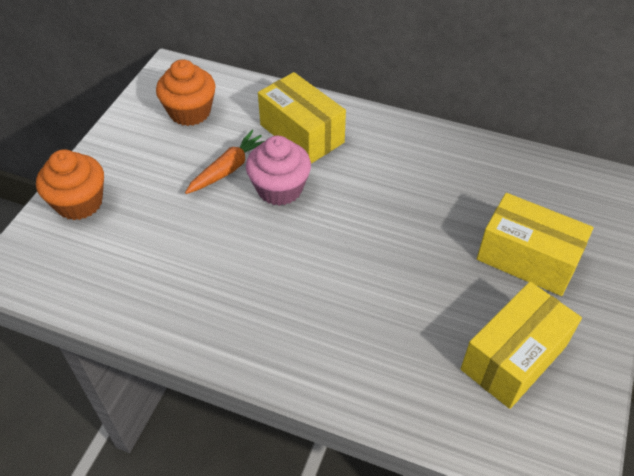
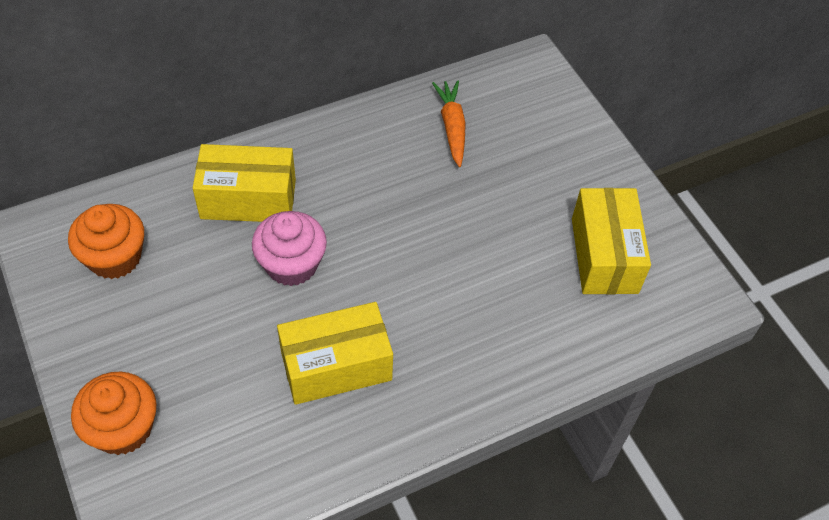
camera: 50 degrees left, 5 degrees up
orange carrot [185,130,264,194] -> orange carrot moved to [432,80,466,167]
yellow box [477,193,593,296] -> yellow box moved to [277,302,393,405]

